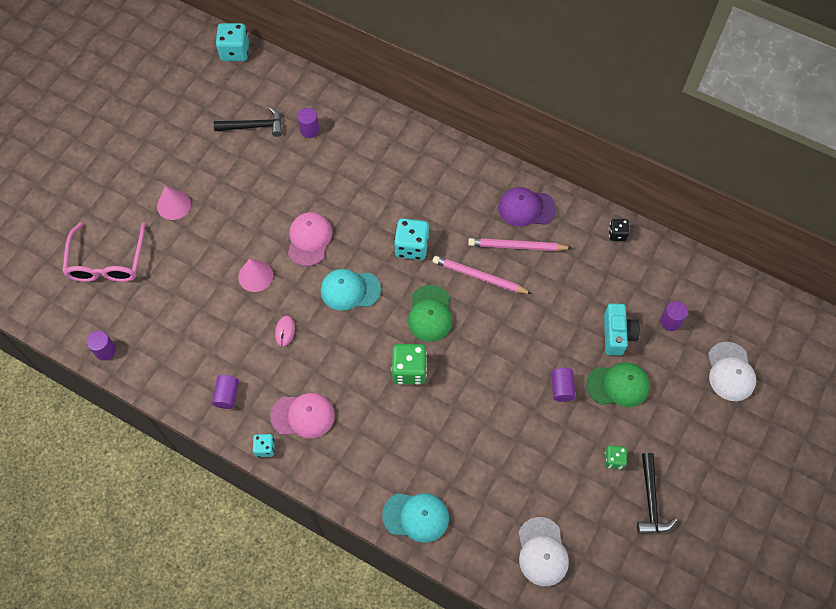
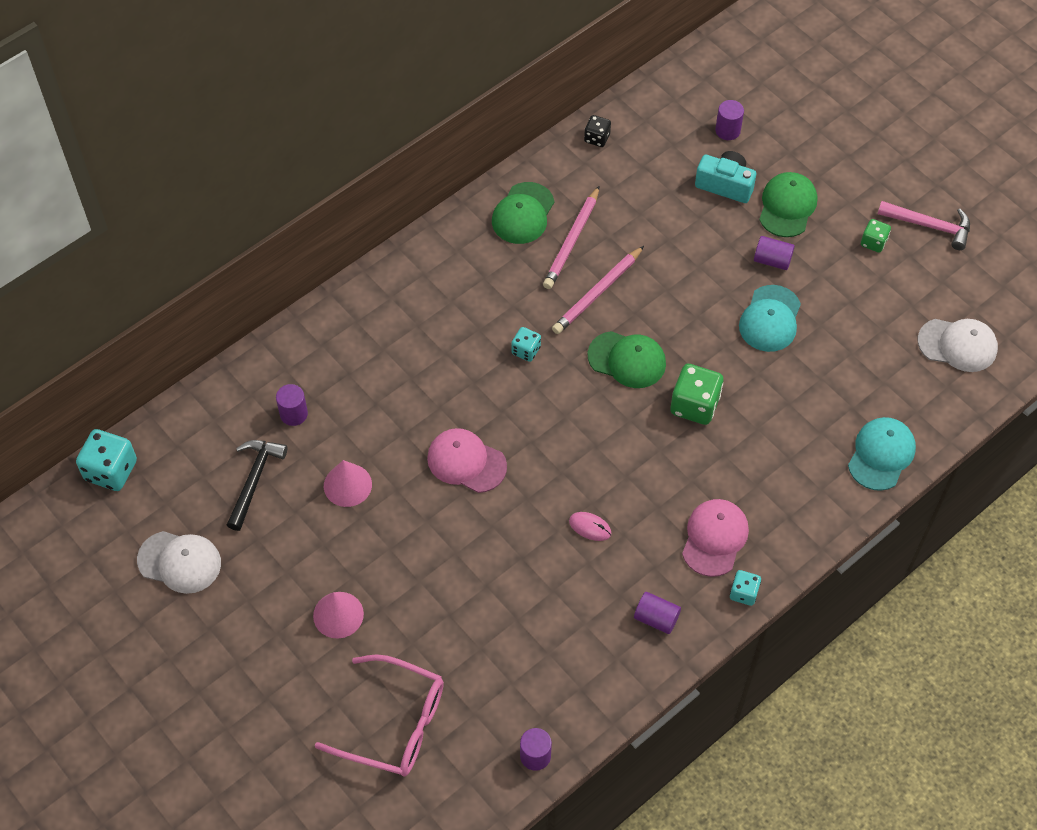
camera: 70 degrees left, 5 degrees down
pink cone [238,259,273,292] -> pink cone moved to [324,460,372,507]
turquoise cap [321,269,381,311] -> turquoise cap moved to [739,285,801,352]
turquoise dice [394,219,429,260] -> turquoise dice [511,327,541,362], size x0.56
purple cap [498,187,556,227] -> green cap [492,182,555,244]
black hammer [637,453,677,534] -> pink hammer [878,201,970,250]
white cap [708,342,756,401] -> white cap moved to [137,531,221,594]

